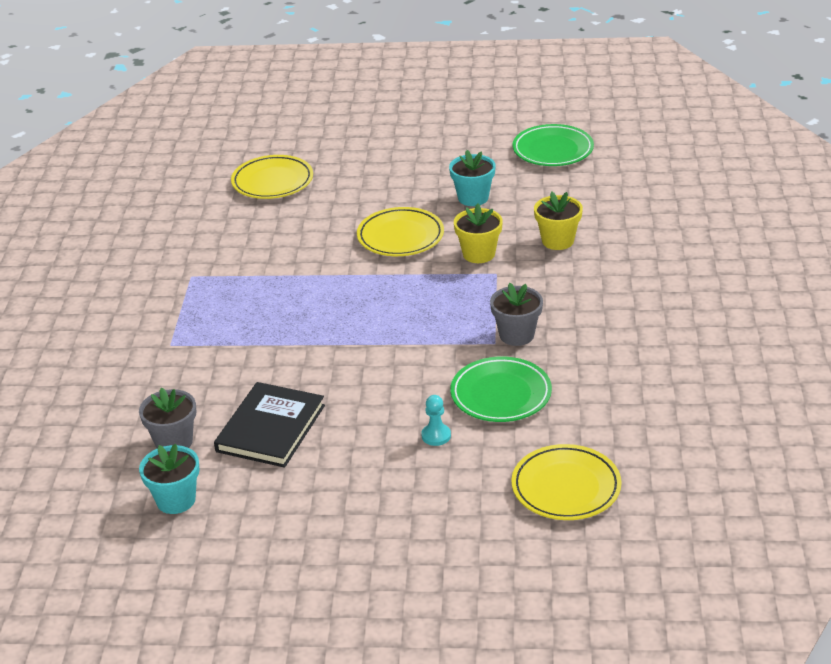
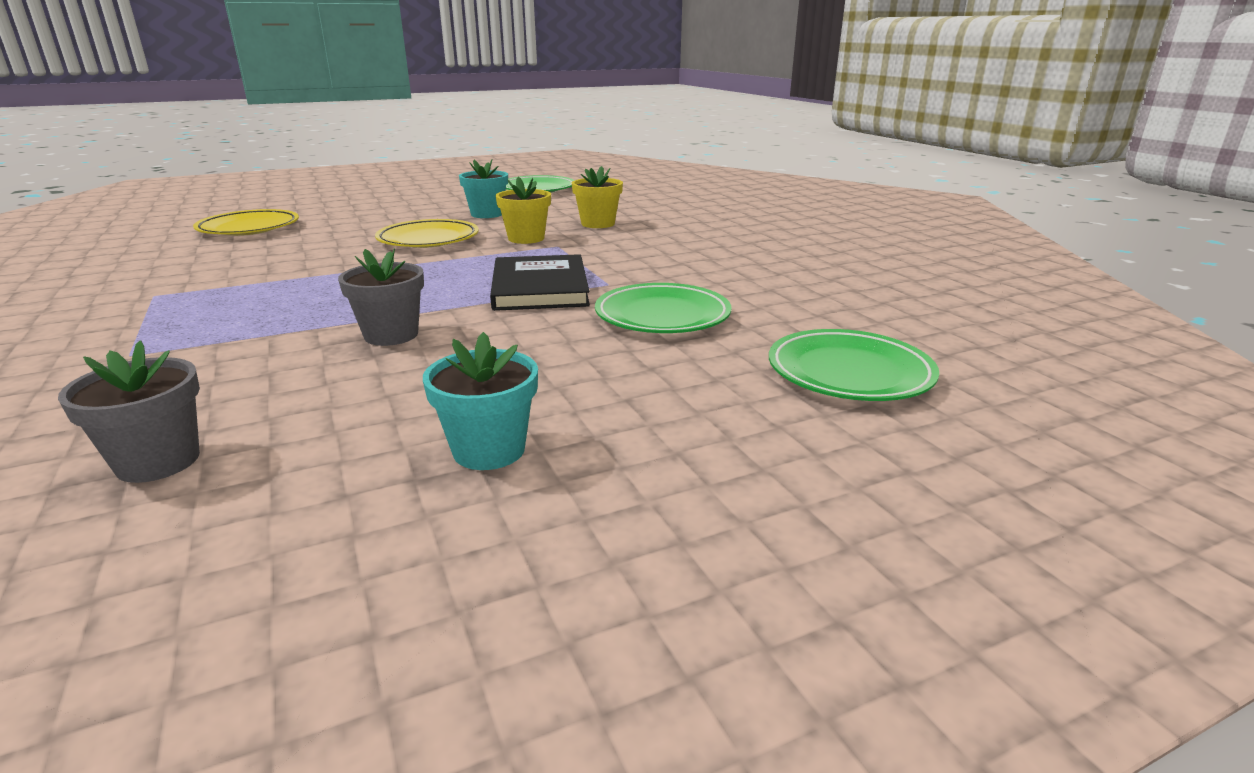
camera: 30 degrees left, 10 degrees down
turquoise flower pot [139,444,200,514] -> turquoise flower pot moved to [423,332,538,470]
black book [214,382,325,468] -> black book moved to [490,254,590,311]
turquoise pawn [421,395,451,446] -> none
grey flower pot [490,283,543,346] -> grey flower pot moved to [338,249,424,346]
yellow plate [511,444,621,520] -> green plate [769,329,939,401]

